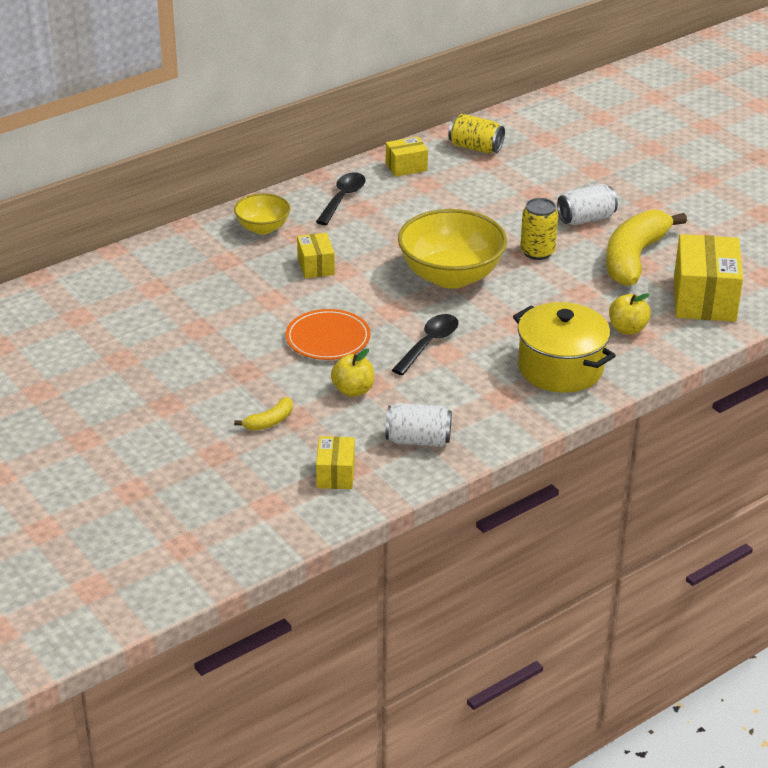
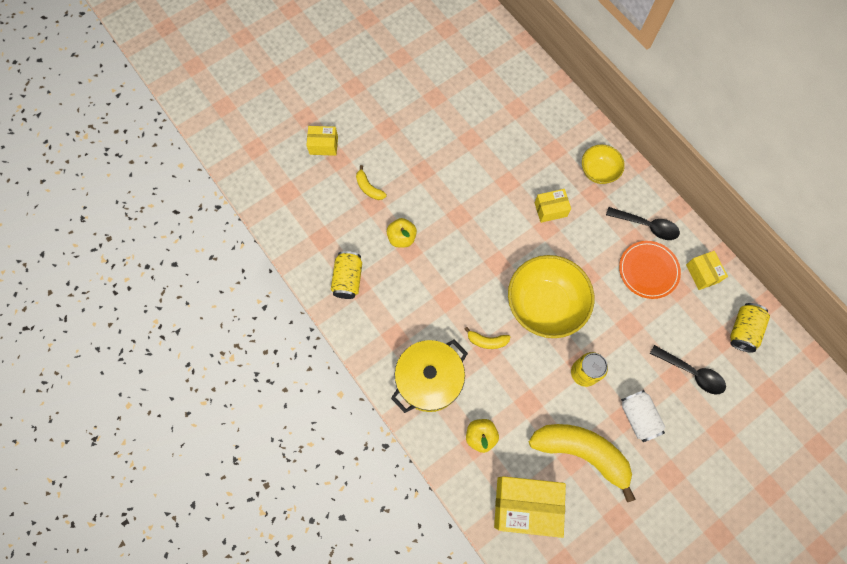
camera: 90 degrees right, 35 degrees up
orange plate [285,309,371,360] -> orange plate moved to [619,241,681,299]
yellow box [316,436,355,489] -> yellow box moved to [306,126,338,156]
white can [386,403,452,447] -> yellow can [331,251,362,299]
black spoon [392,314,459,375] -> black spoon moved to [650,345,726,394]
none -> yellow banana [465,327,510,349]

